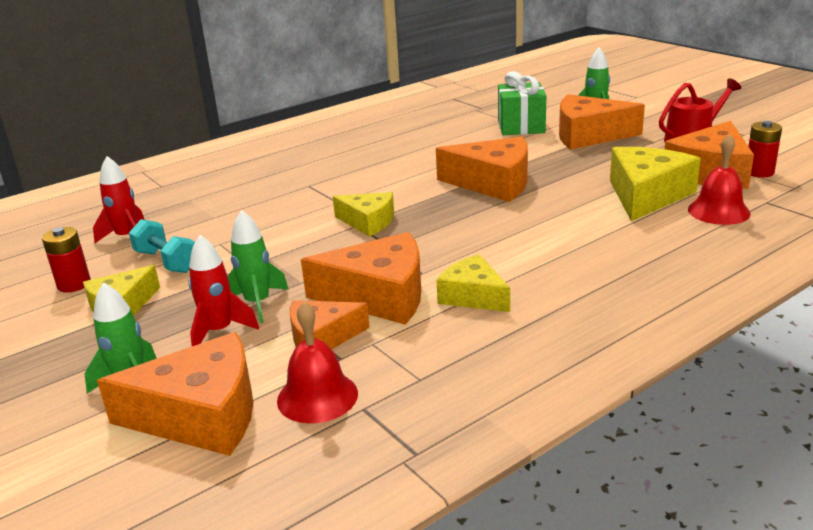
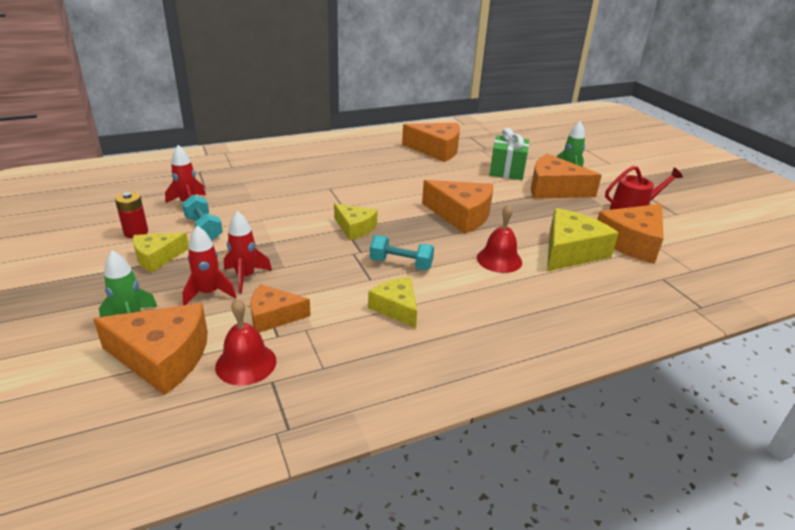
camera: 10 degrees right, 5 degrees up
green rocket [228,210,288,323] -> red rocket [224,211,272,294]
orange cheese [301,232,421,325] -> orange cheese moved to [402,123,460,162]
red bell [688,134,750,225] -> red bell moved to [477,204,522,273]
red battery [748,121,782,178] -> none
none -> turquoise dumbbell [370,235,434,270]

